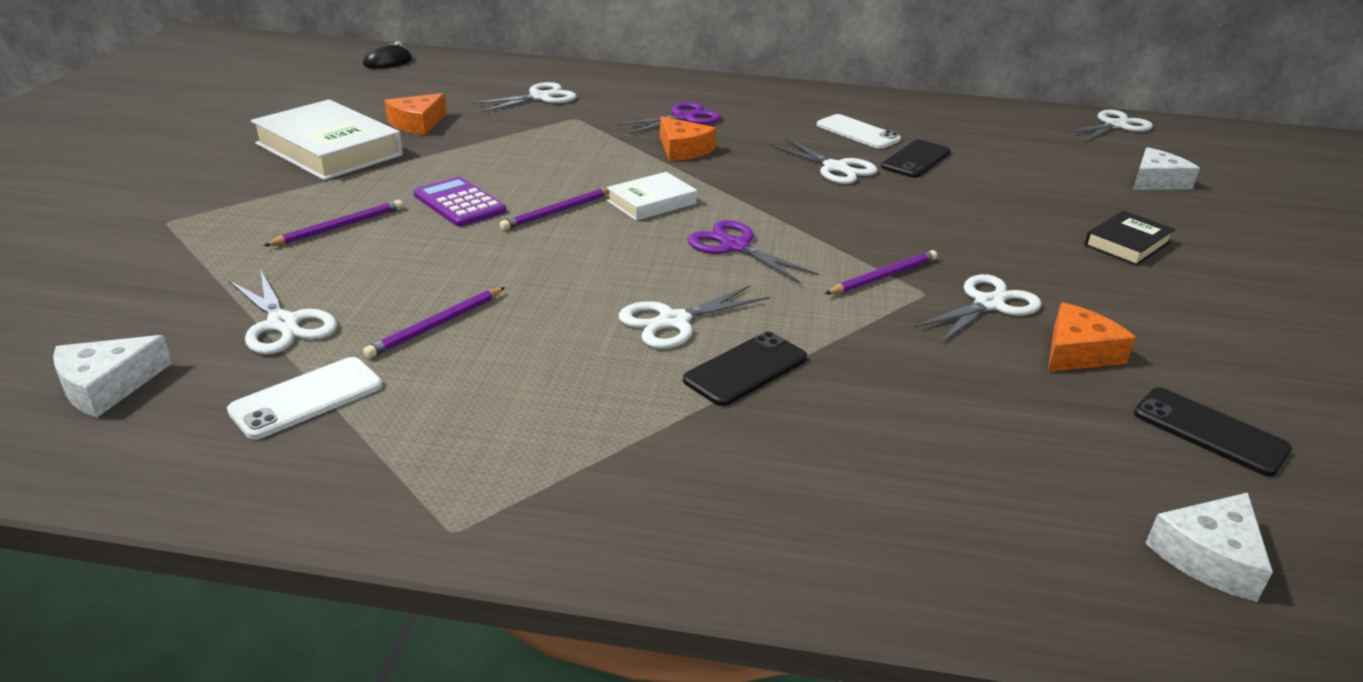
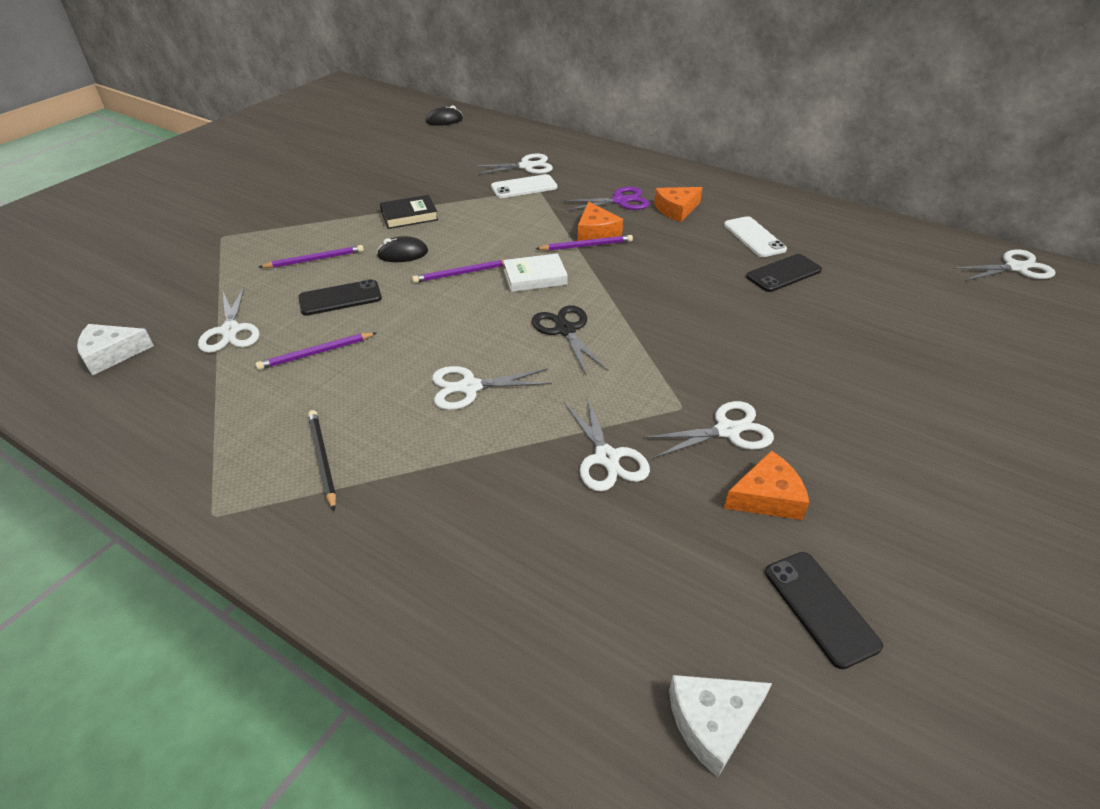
camera: 25 degrees right, 10 degrees up
white phone [227,357,382,439] -> white phone moved to [491,174,557,198]
white book [251,99,403,180] -> none
orange cheese [384,93,447,135] -> orange cheese moved to [654,187,703,222]
purple calculator [414,177,506,227] -> black mouse [377,236,428,262]
black phone [683,332,807,406] -> black phone moved to [298,279,382,316]
purple scissors [687,220,819,284] -> black scissors [532,305,608,375]
white scissors [769,137,877,184] -> white scissors moved to [563,395,650,492]
purple pencil [825,250,937,294] -> purple pencil moved to [536,235,633,251]
black book [1084,211,1175,266] -> black book moved to [380,195,438,229]
white cheese [1133,147,1200,190] -> none
none -> black pencil [308,410,336,511]

